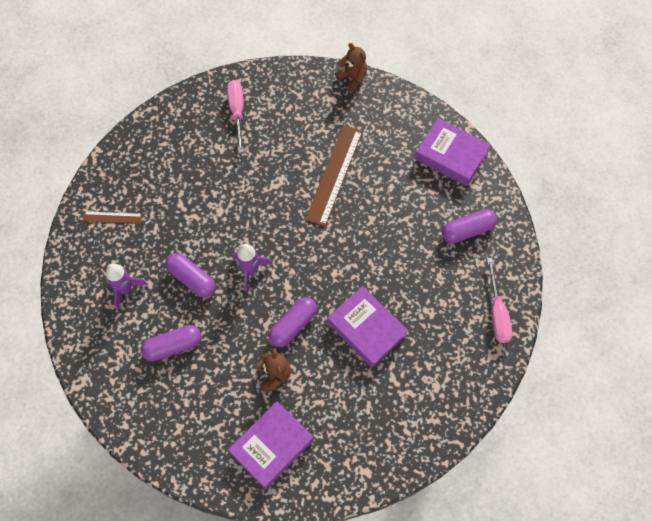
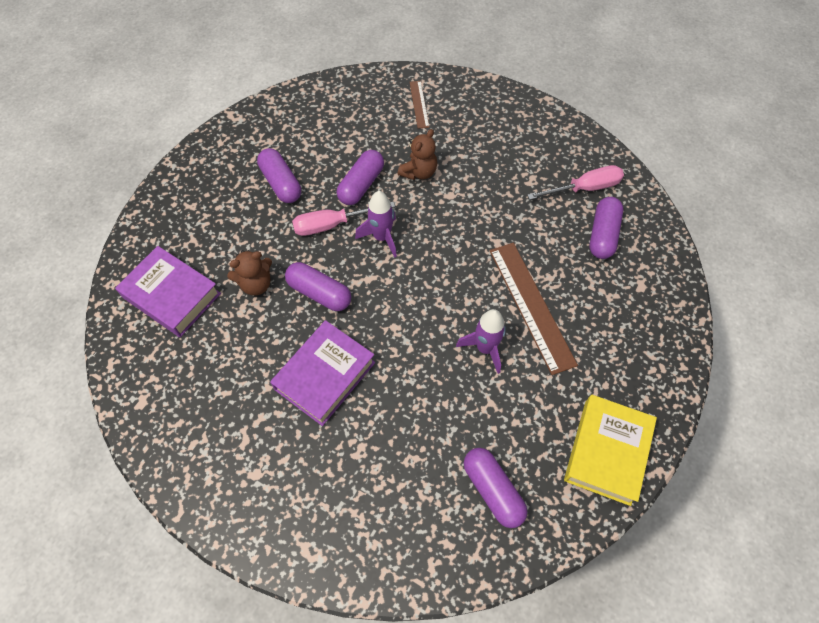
camera: 80 degrees right, 5 degrees down
purple rocket [106,264,148,310] -> purple rocket moved to [456,309,506,374]
brown ruler [305,125,362,227] -> brown ruler turned 60 degrees clockwise [490,243,578,375]
brown teddy bear [335,43,367,92] -> brown teddy bear moved to [398,129,437,180]
purple book [415,118,490,186] -> yellow book [564,395,657,506]
pink screwdriver [487,258,512,343] -> pink screwdriver moved to [292,202,395,236]
none -> purple capsule [590,197,623,259]

